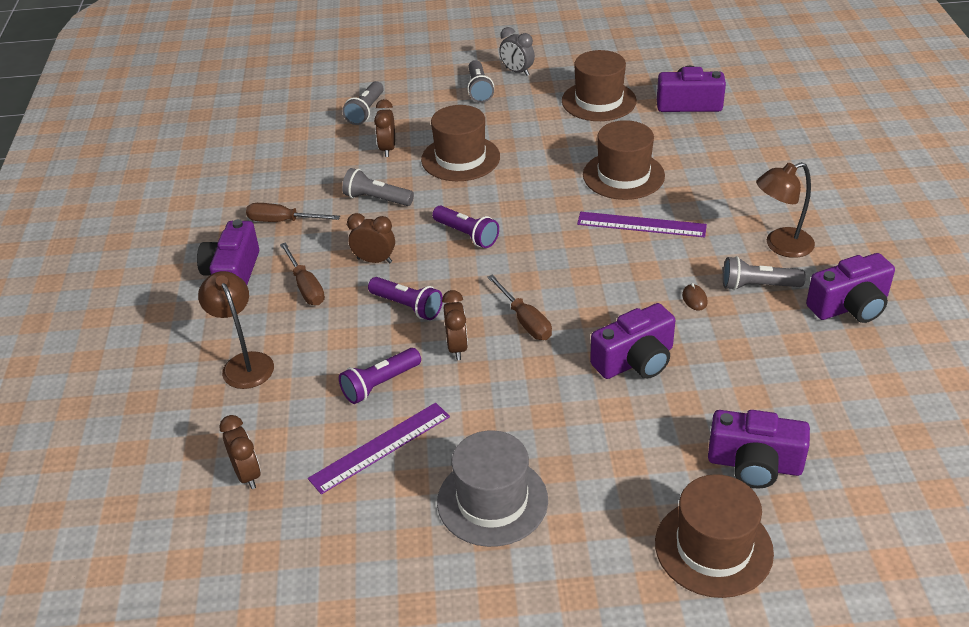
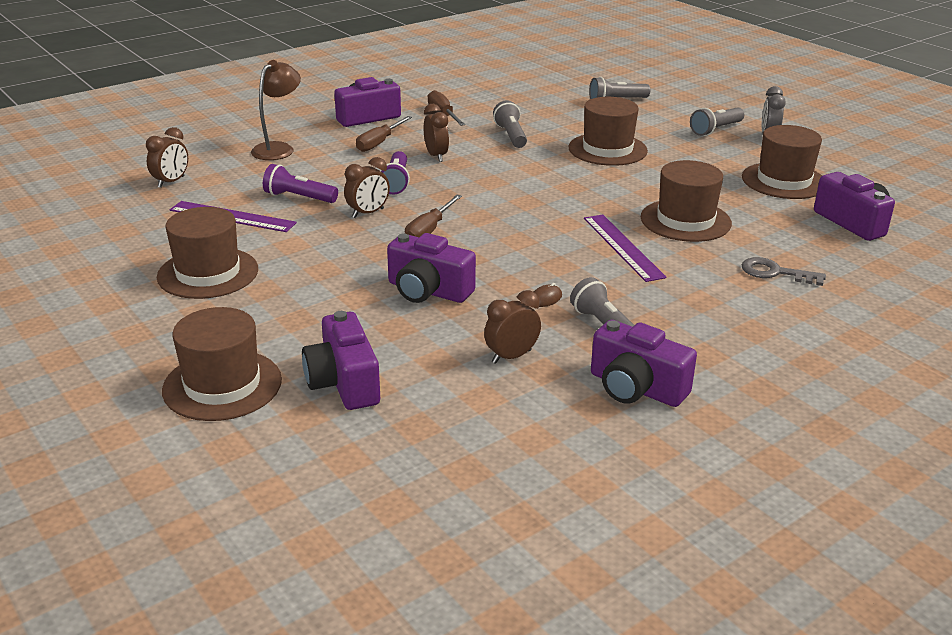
camera: 55 degrees right, 10 degrees down
brown clock [374,99,395,157] -> brown clock moved to [484,290,541,364]
purple flashlight [432,206,499,248] -> none
grey hat [437,430,548,547] -> brown hat [157,207,258,299]
brown lamp [756,162,815,258] -> none
none -> grey key [742,257,826,286]

